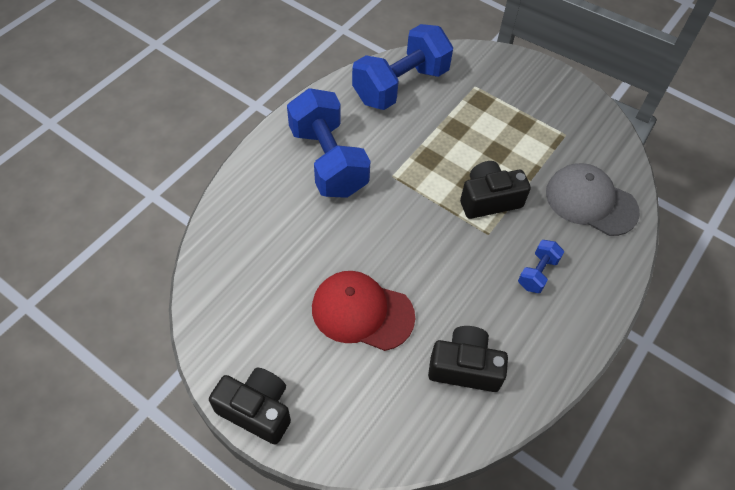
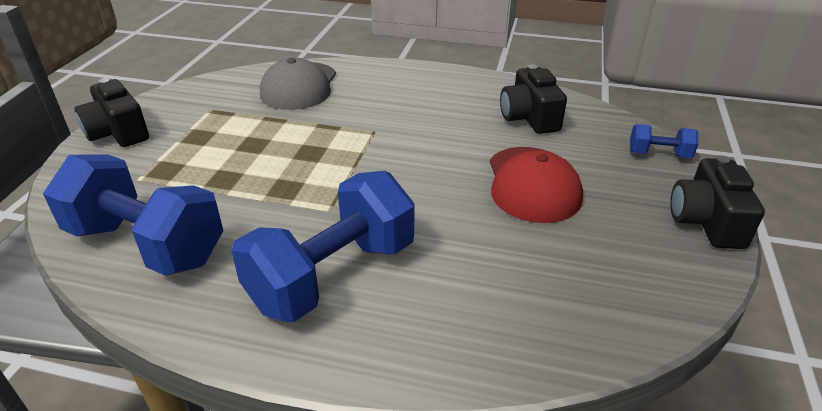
camera: 110 degrees left, 20 degrees down
black camera [460,161,531,219] -> black camera moved to [74,78,149,147]
blue dumbbell [518,240,564,293] -> blue dumbbell moved to [630,124,698,158]

